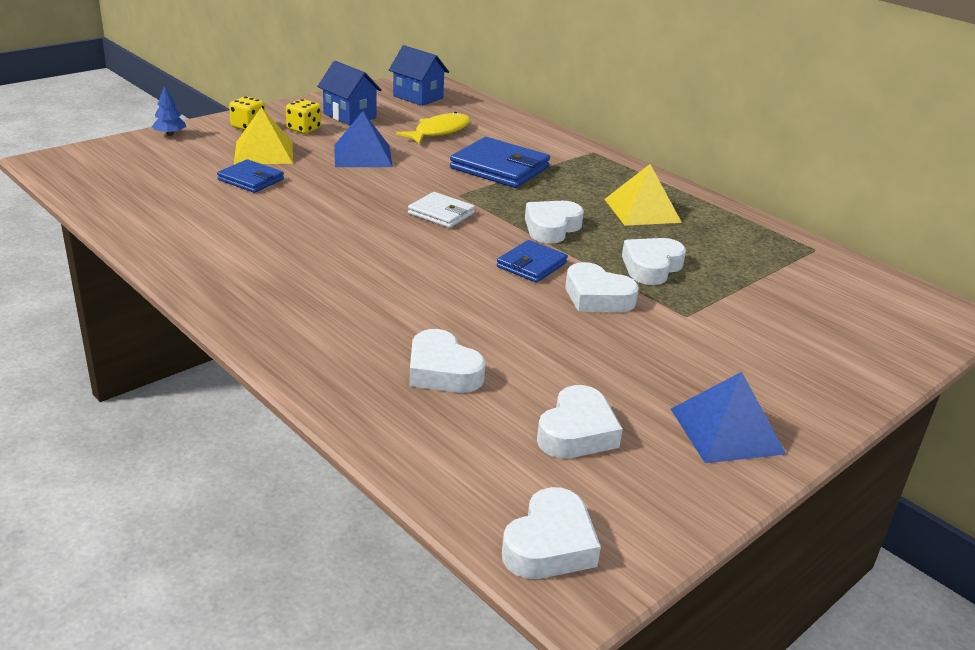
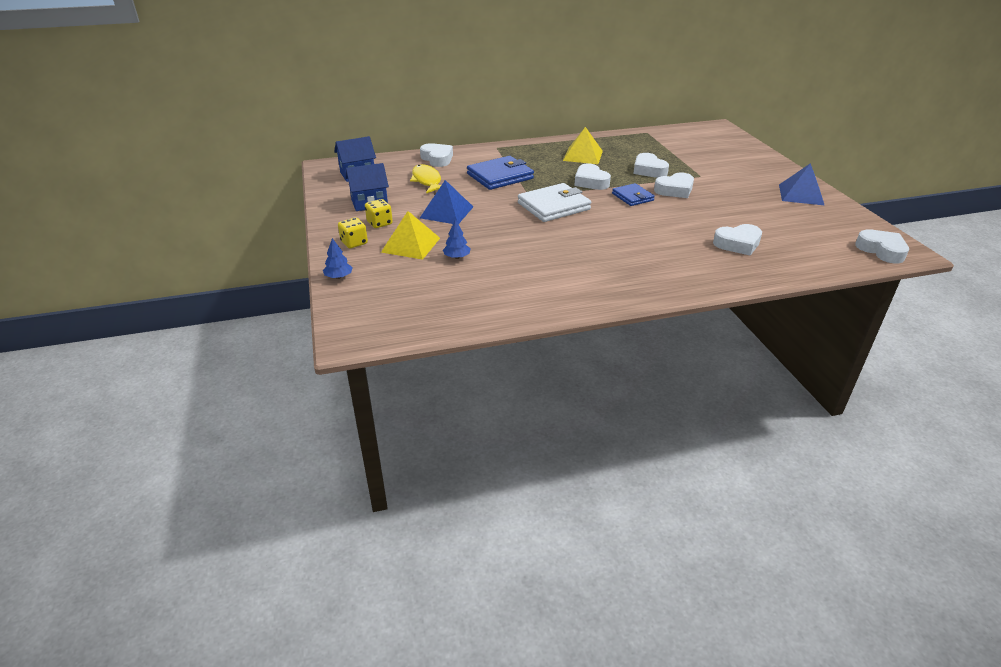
camera: 60 degrees left, 5 degrees up
blue wallet [217,159,284,193] -> blue tree [443,219,470,259]
white wallet [408,192,475,228] -> white wallet [518,183,591,222], size x1.68
white heart [537,385,623,458] -> white heart moved to [420,143,453,167]

